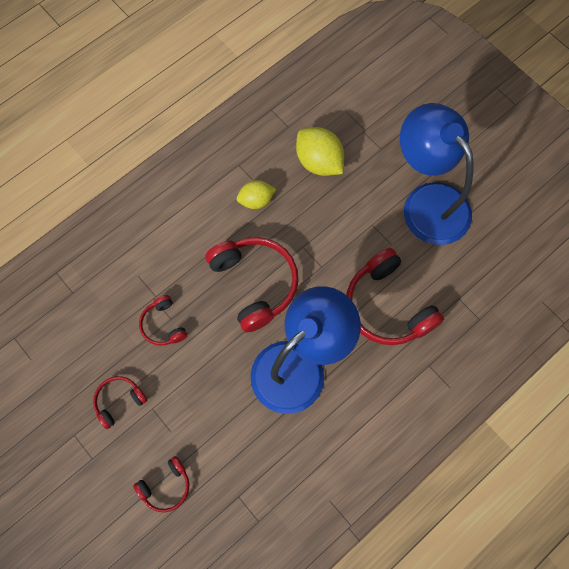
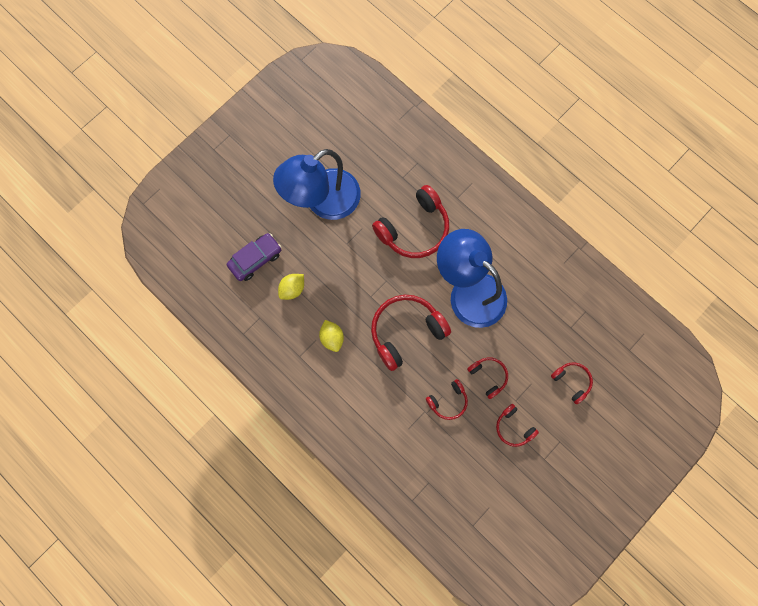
camera: 95 degrees left, 5 degrees up
yellow lemon [296,127,344,176] -> yellow lemon [278,274,304,300], size x0.64
none -> purple car [227,233,281,281]
none -> red headphones [467,357,508,399]

